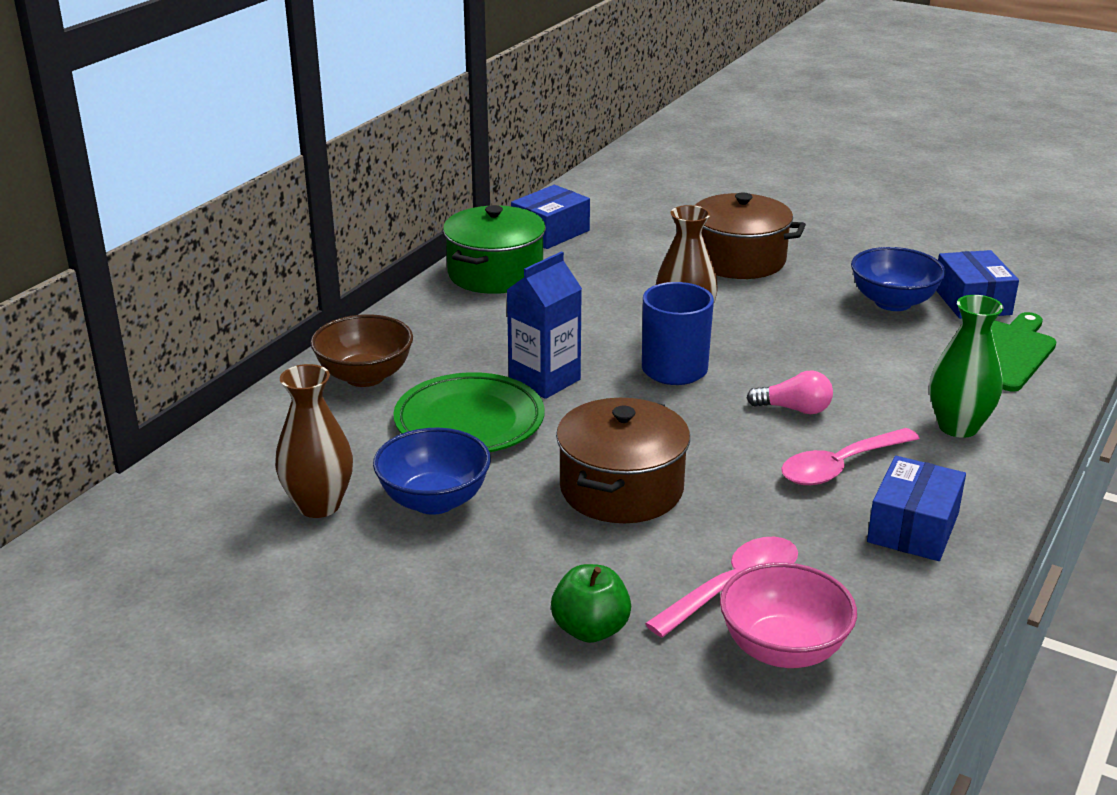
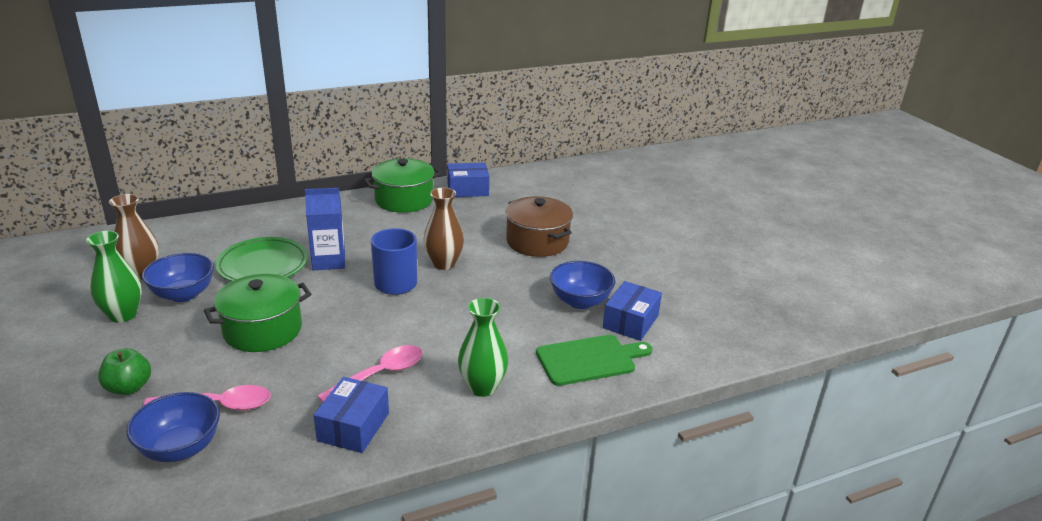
camera: 35 degrees right, 0 degrees up
brown bowl [311,314,413,387] -> none
brown pot [556,398,690,523] -> green pot [204,274,311,352]
pink bowl [720,562,857,668] -> blue bowl [126,392,220,462]
pink light bulb [747,370,833,414] -> none
pink spoon [781,428,920,485] -> pink spoon turned 135 degrees clockwise [318,345,422,403]
blue box [867,456,966,561] -> blue box turned 45 degrees counterclockwise [314,377,389,453]
none -> green vase [86,231,142,323]

